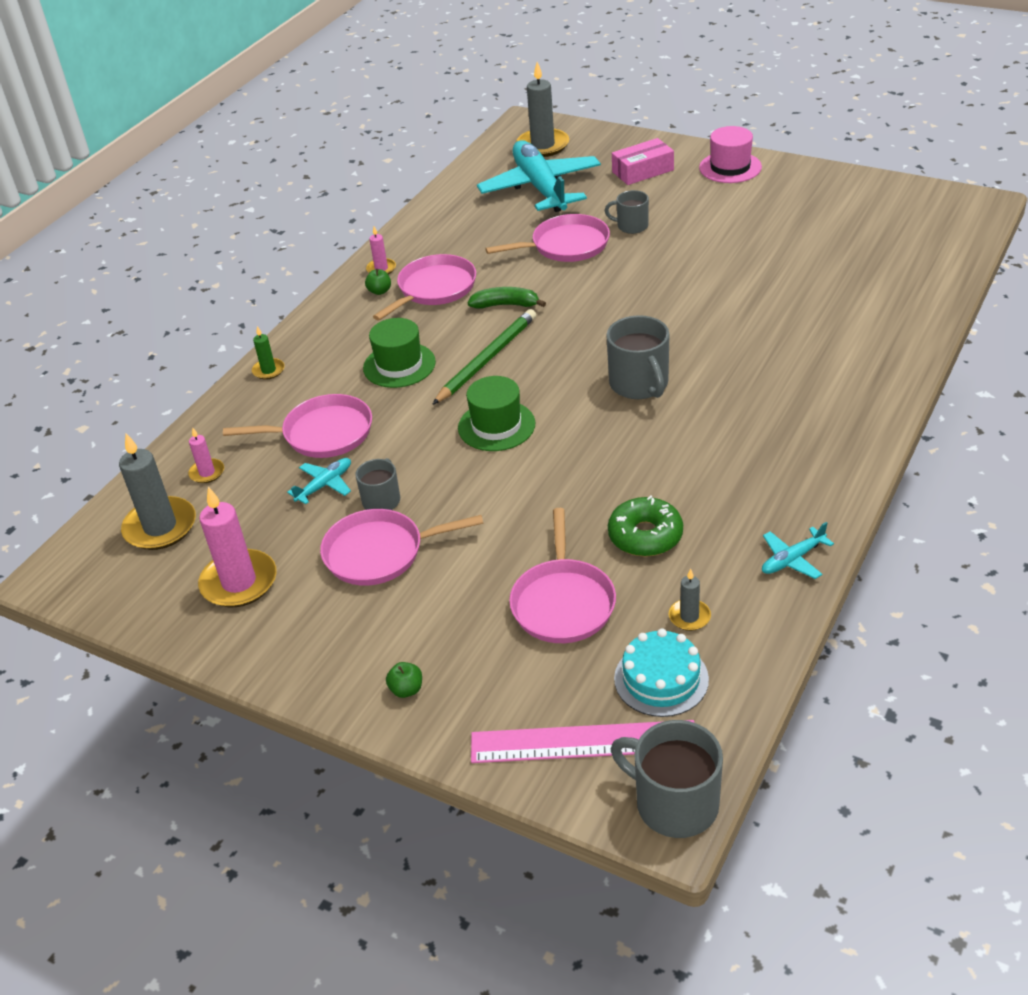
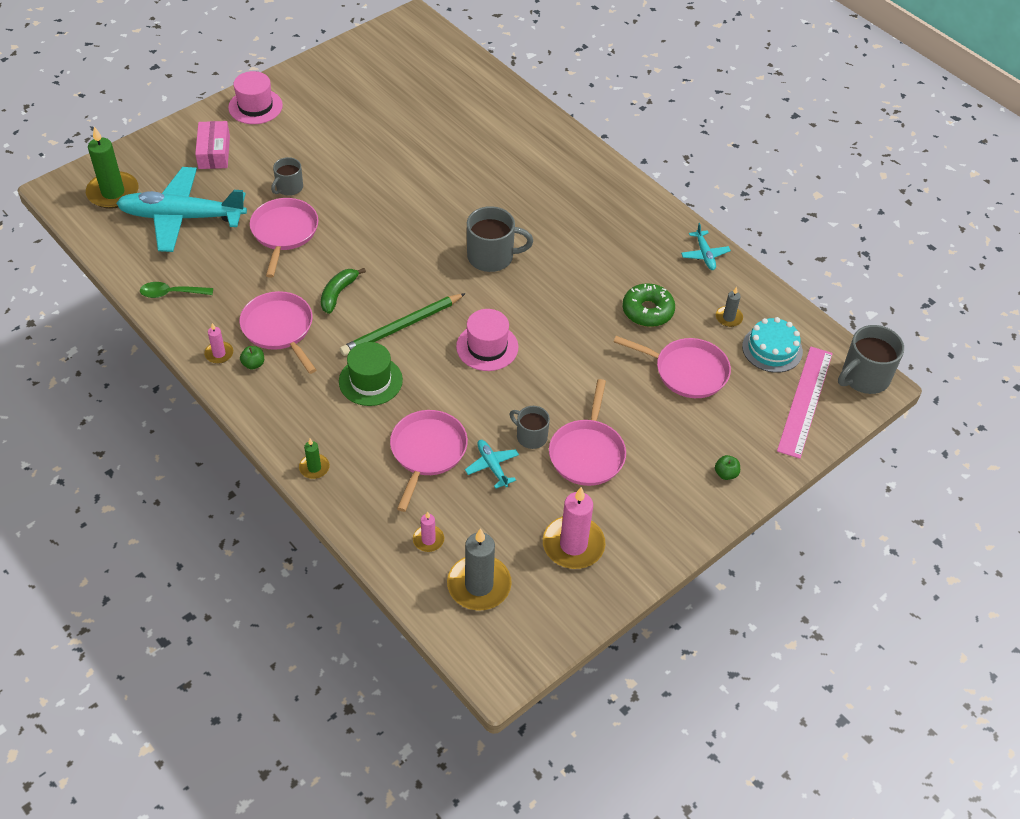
camera: 75 degrees left, 10 degrees up
green pencil [432,309,536,405] -> green pencil turned 90 degrees counterclockwise [340,293,466,356]
green hat [458,376,535,451] -> pink hat [456,309,518,371]
grey candle [516,62,569,157] -> green candle [86,126,139,209]
none -> green spoon [140,282,213,298]

